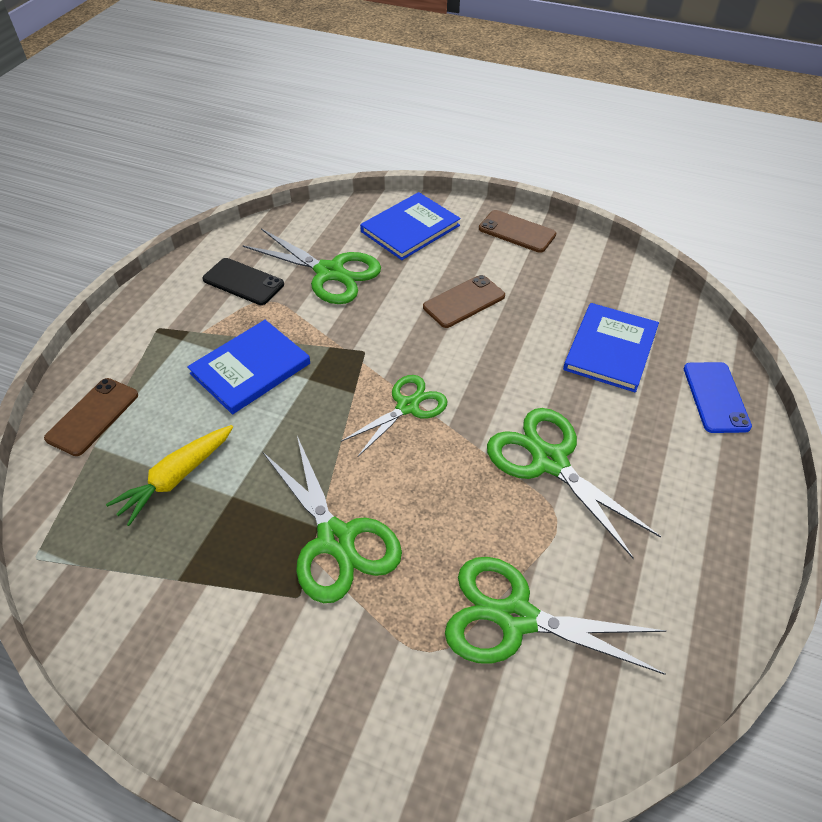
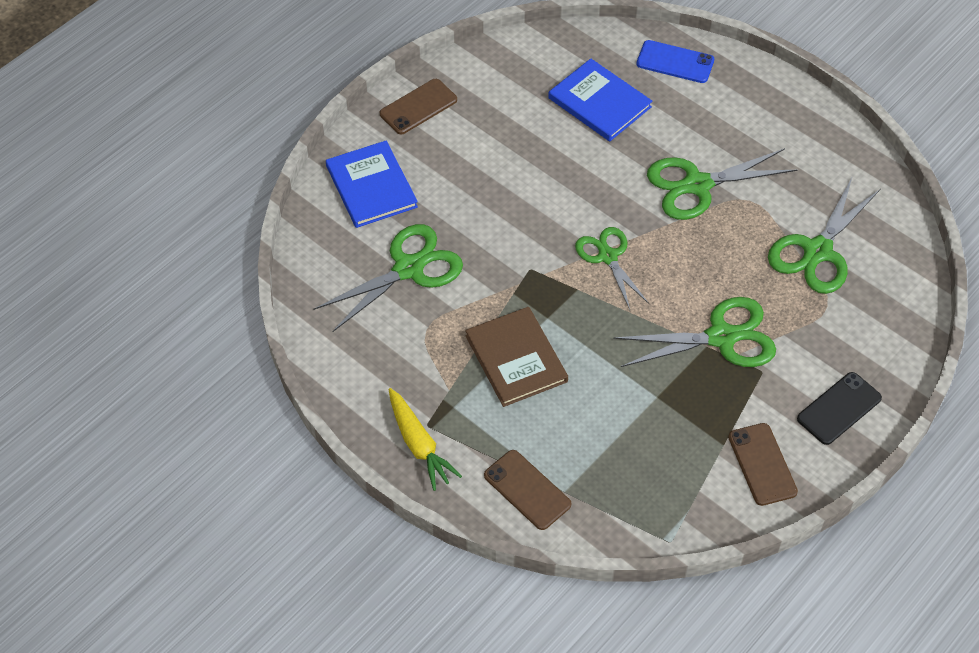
camera: 70 degrees left, 5 degrees up
yellow carrot [106,425,233,526] -> yellow carrot moved to [388,388,462,491]
blue book [187,320,310,414] -> brown book [465,307,568,407]
black phone [202,258,284,305] -> black phone moved to [797,372,882,445]
brown phone [423,275,505,328] -> brown phone moved to [728,423,798,506]

